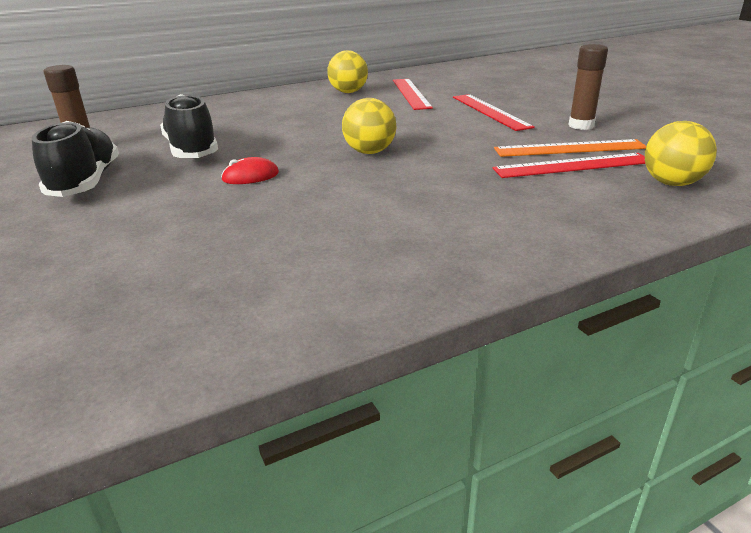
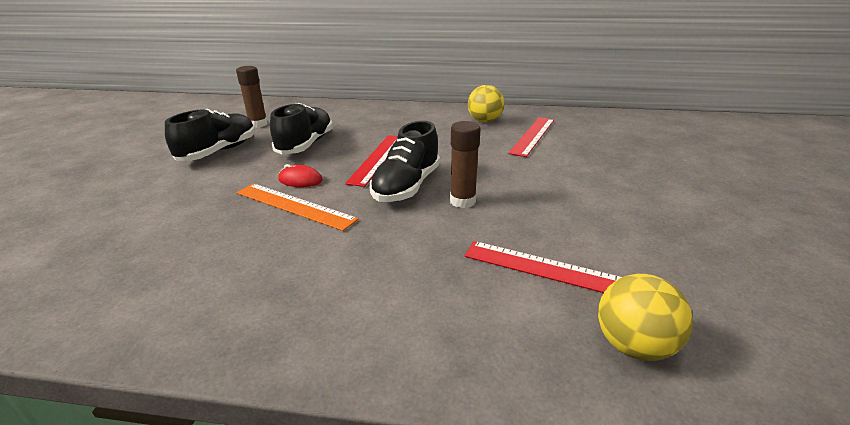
camera: 35 degrees right, 0 degrees up
yellow ball [342,98,397,154] -> black shoe [369,121,440,202]
red ruler [453,94,535,131] -> red ruler moved to [345,135,398,187]
orange ruler [494,139,646,157] -> orange ruler moved to [236,184,359,231]
brown glue stick [569,44,608,130] -> brown glue stick moved to [450,121,481,208]

